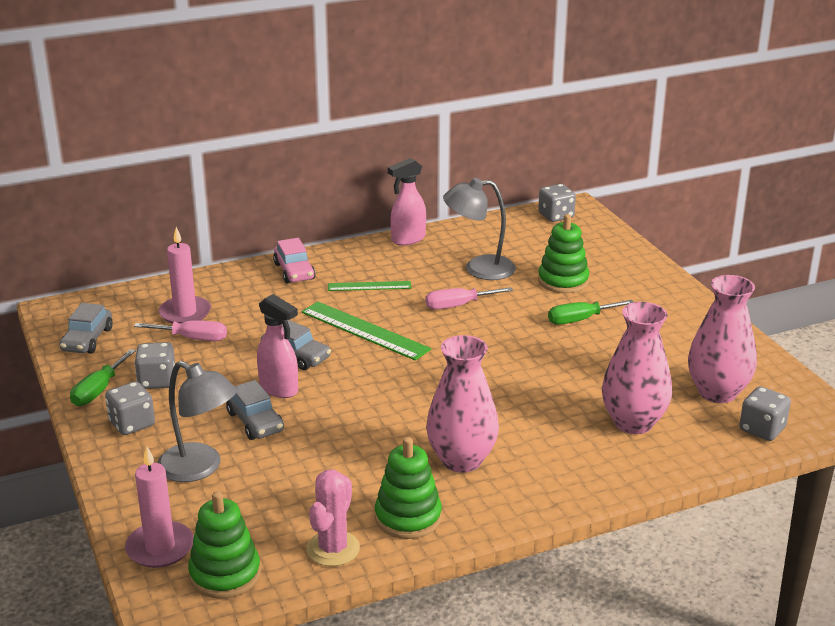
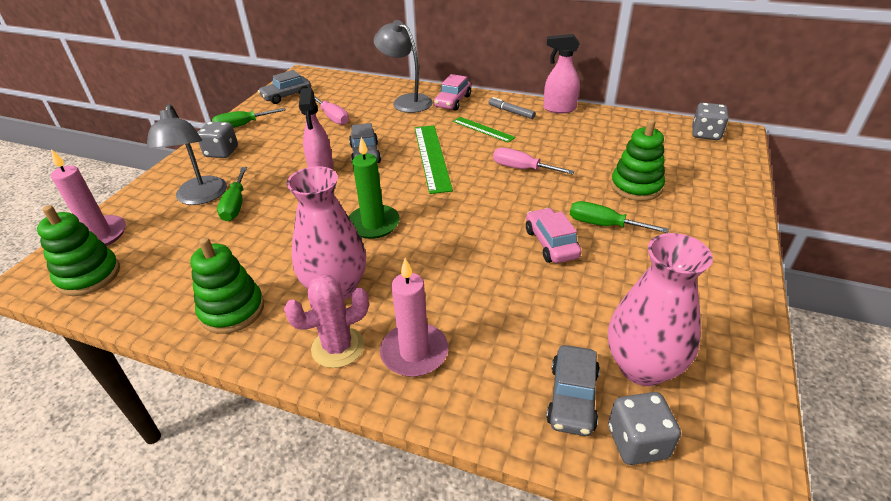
camera: 45 degrees right, 10 degrees up
grey dice [134,342,175,389] -> none
pink candle [158,227,211,324] -> pink candle moved to [380,258,448,377]
grey car [226,380,284,440] -> grey car moved to [546,345,600,436]
pink cactus [306,469,360,566] -> pink cactus moved to [284,274,369,368]
grey lamp [443,178,516,280] -> grey lamp moved to [374,20,433,113]
pink vase [602,302,672,434] -> none
none -> green screwdriver [217,167,247,221]
none -> green candle [349,137,400,239]
none -> grey marker [488,97,536,119]
none -> pink car [526,208,582,263]

